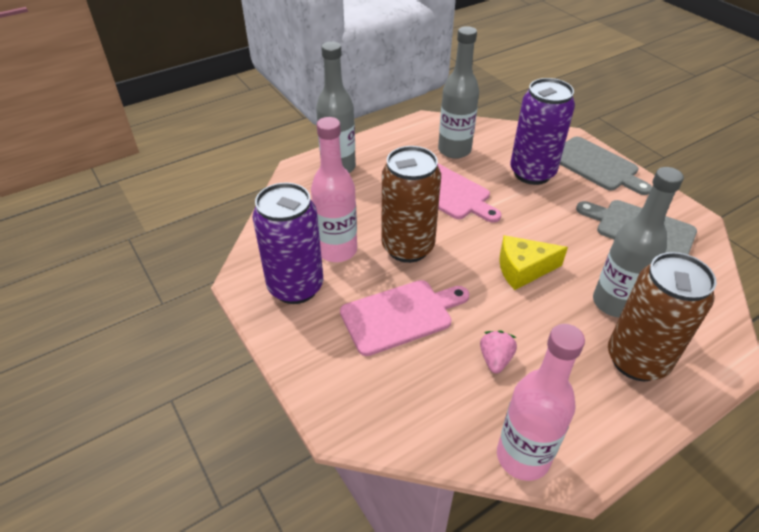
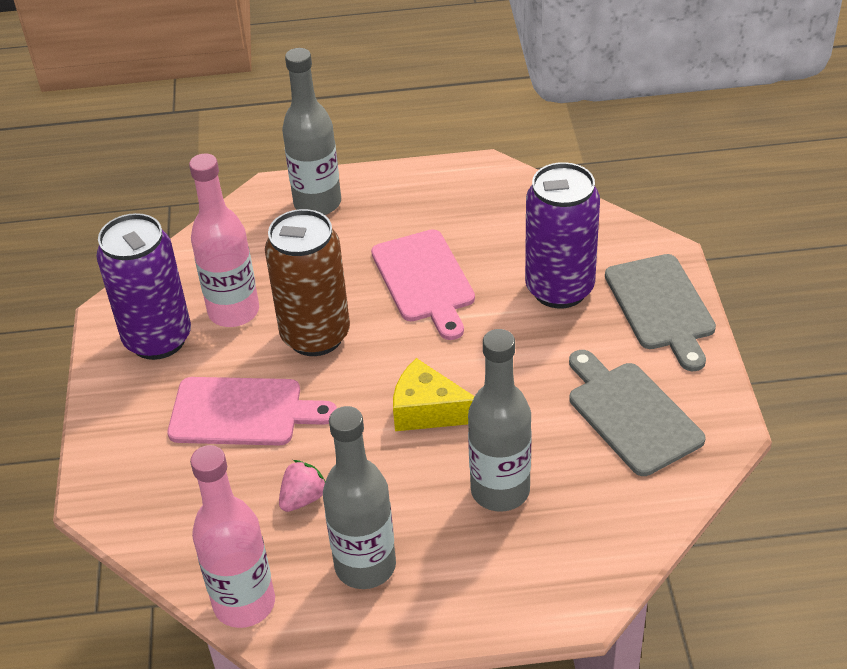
camera: 30 degrees right, 0 degrees up
grey bottle [438,26,479,159] -> grey bottle moved to [323,406,396,589]
brown can [608,252,716,381] -> none

